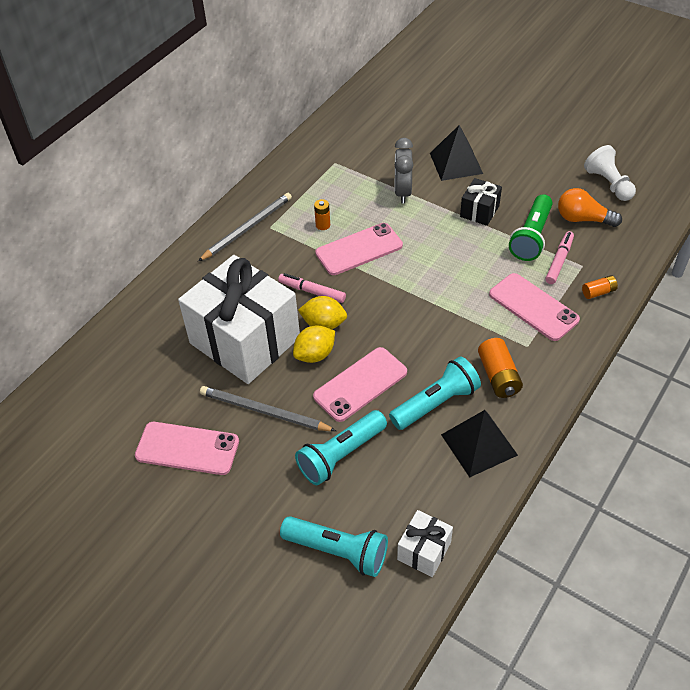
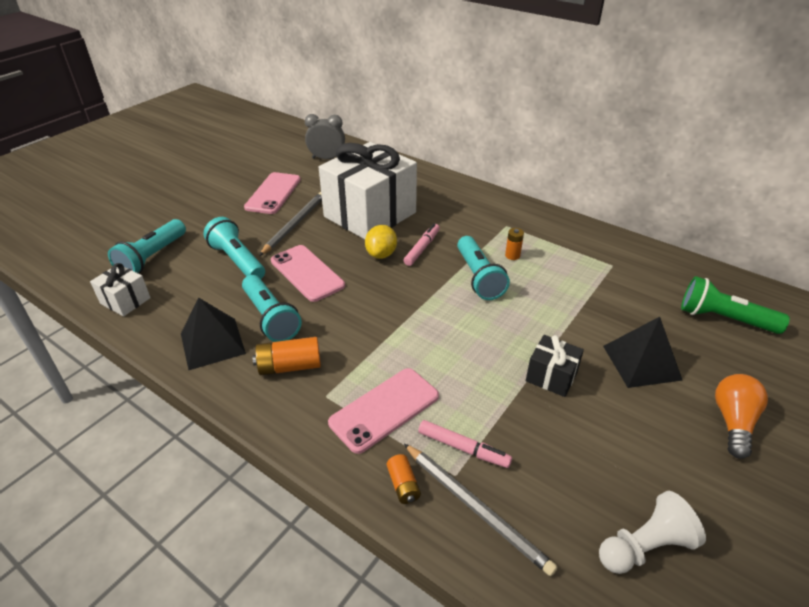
camera: 90 degrees right, 10 degrees down
grey pencil [198,193,292,261] -> grey pencil moved to [404,444,557,576]
yellow lemon [293,326,335,363] -> none
pink phone [315,223,403,275] -> turquoise flashlight [457,236,510,300]
grey clock [395,138,413,203] -> grey clock moved to [305,114,345,159]
green flashlight [509,194,553,261] -> green flashlight moved to [681,276,790,334]
orange light bulb [558,188,622,227] -> orange light bulb moved to [715,374,768,459]

